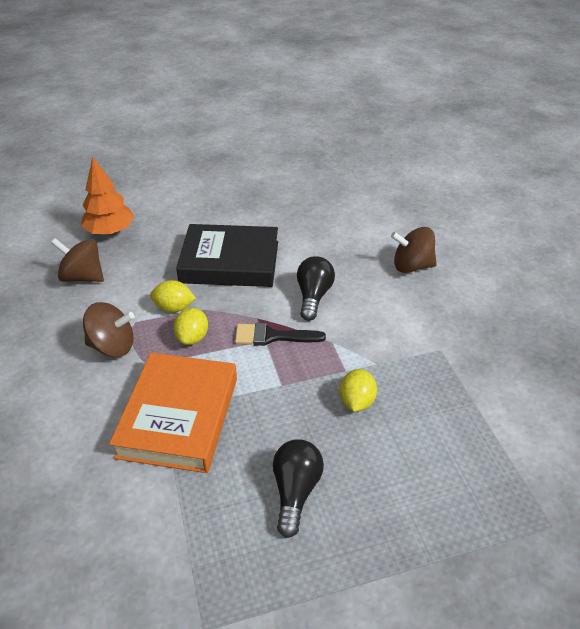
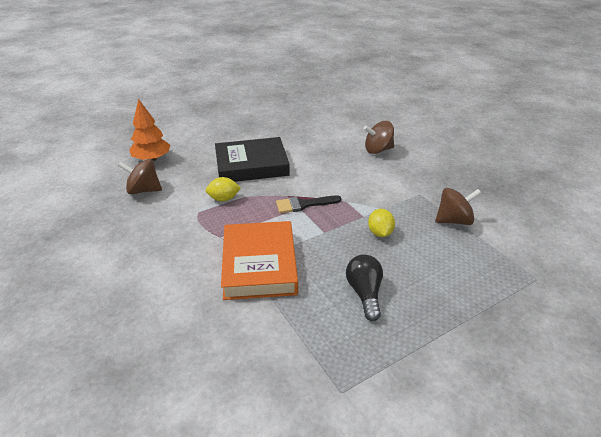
camera: 15 degrees left, 5 degrees down
brown spinning top [83,302,135,357] -> brown spinning top moved to [435,188,481,225]
yellow lemon [174,308,208,345] -> none
black light bulb [297,256,335,321] -> none

